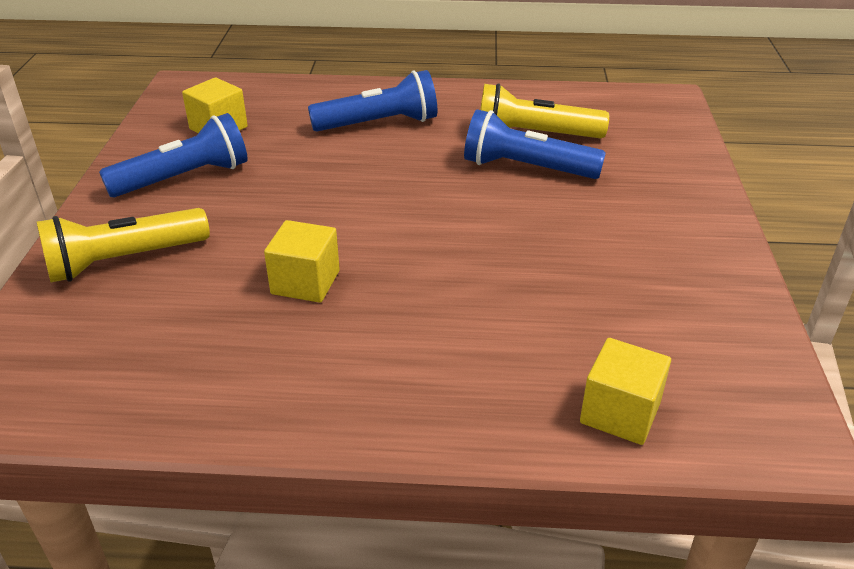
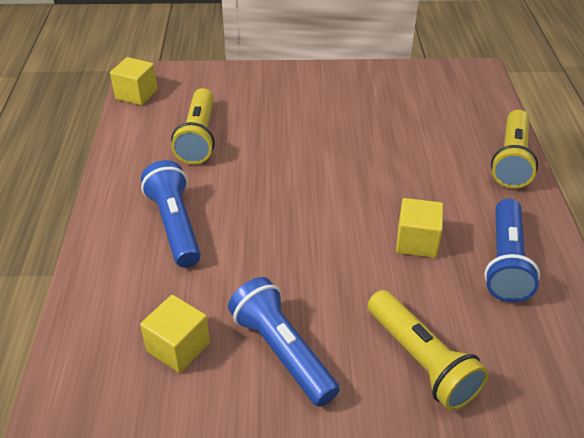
camera: 95 degrees left, 5 degrees up
blue flashlight [464,109,606,179] -> blue flashlight moved to [484,198,540,302]
yellow cube [580,338,671,445] -> yellow cube moved to [110,57,158,105]
none -> yellow flashlight [491,110,538,188]

